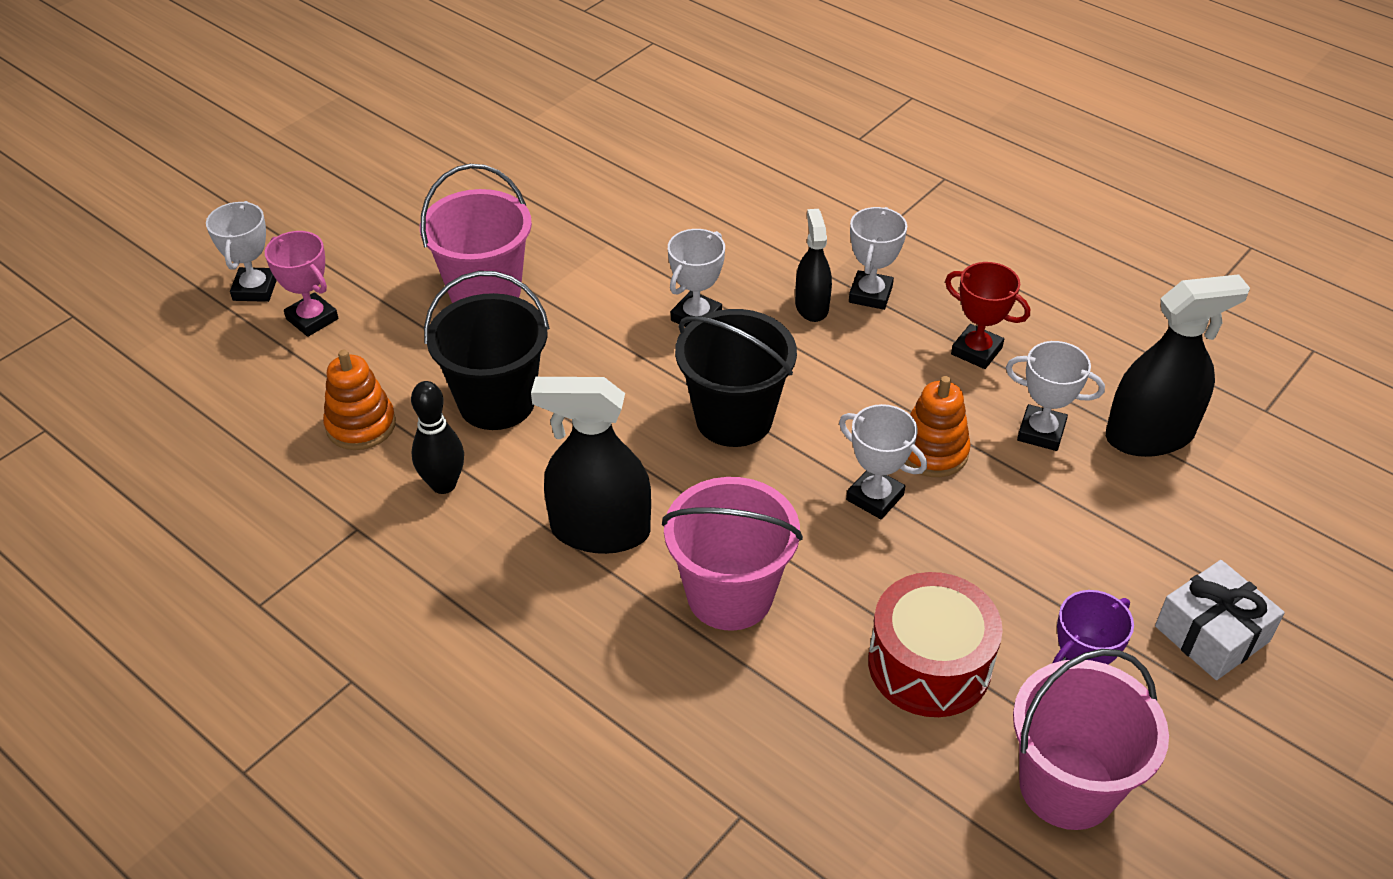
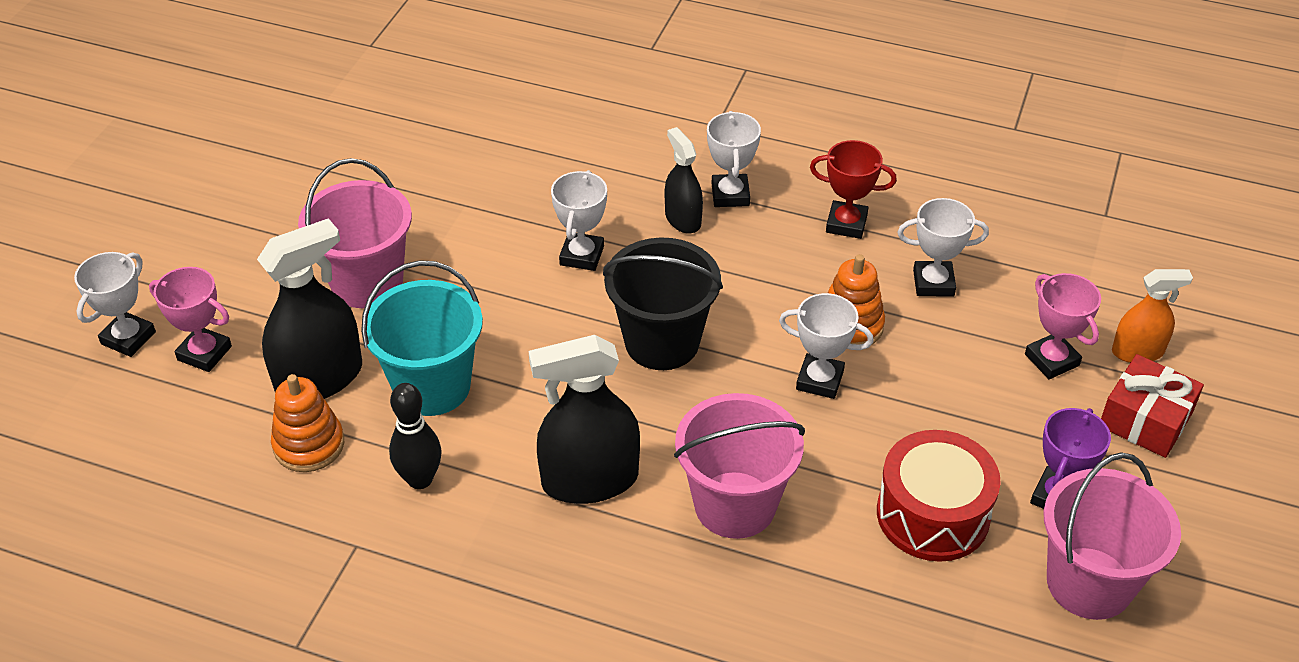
camera: 20 degrees left, 0 degrees up
white trophy [206,201,277,302] -> white trophy turned 45 degrees clockwise [74,252,156,357]
black bucket [424,271,550,430] -> turquoise bucket [361,260,483,416]
black spray bottle [1106,274,1250,457] -> black spray bottle moved to [257,218,362,399]
white gift [1155,560,1285,680] -> red gift [1101,354,1204,458]
none -> pink trophy [1025,273,1101,379]
none -> orange spray bottle [1112,269,1193,363]

